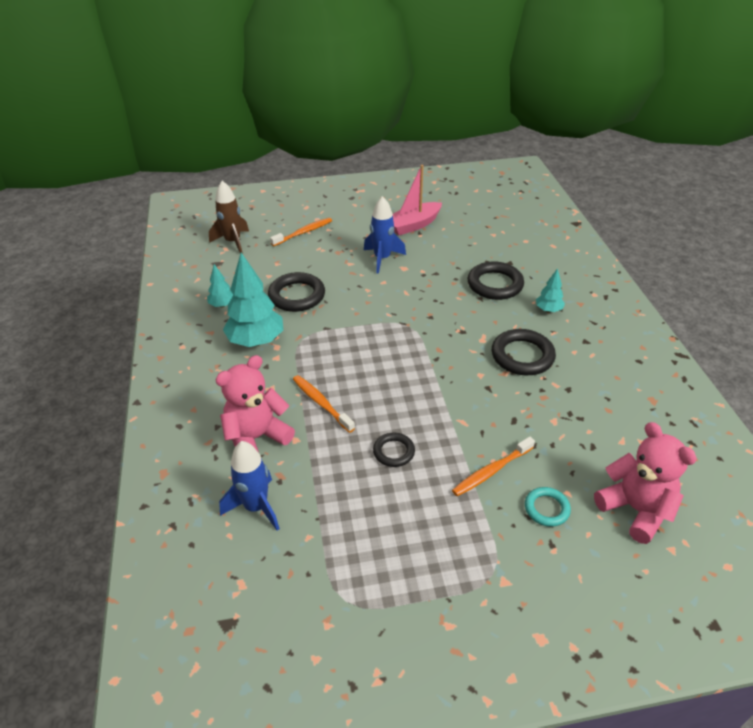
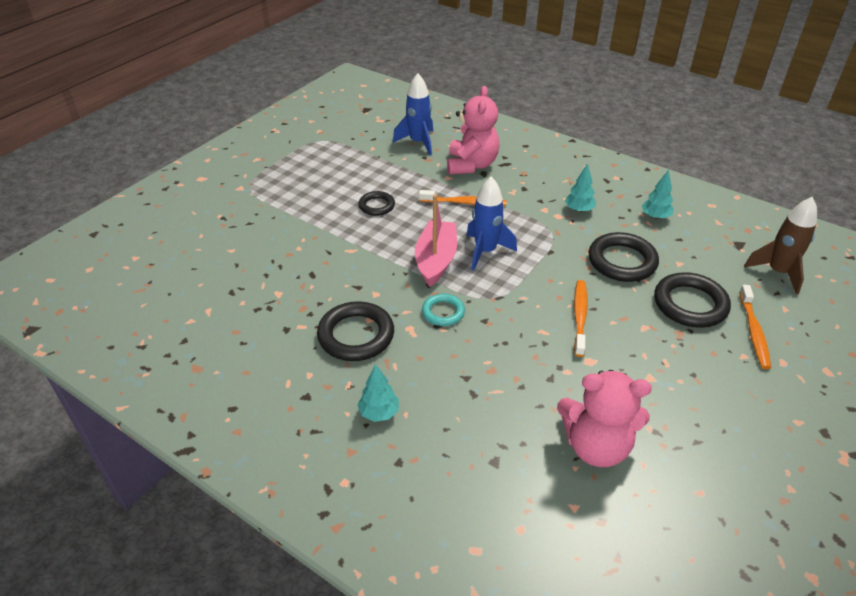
camera: 135 degrees right, 0 degrees up
turquoise tree [223,253,283,347] -> turquoise tree [565,163,596,213], size x0.50
blue rocket [364,196,406,274] -> blue rocket moved to [466,177,517,271]
pink boat [393,165,442,235] -> pink boat moved to [415,194,457,287]
orange toothbrush [452,437,535,496] -> orange toothbrush moved to [574,280,588,357]
black ring [468,261,524,300] -> black ring moved to [654,272,731,328]
turquoise ring [525,487,571,527] -> turquoise ring moved to [422,294,465,326]
pink teddy bear [594,422,697,544] -> pink teddy bear moved to [557,370,652,467]

